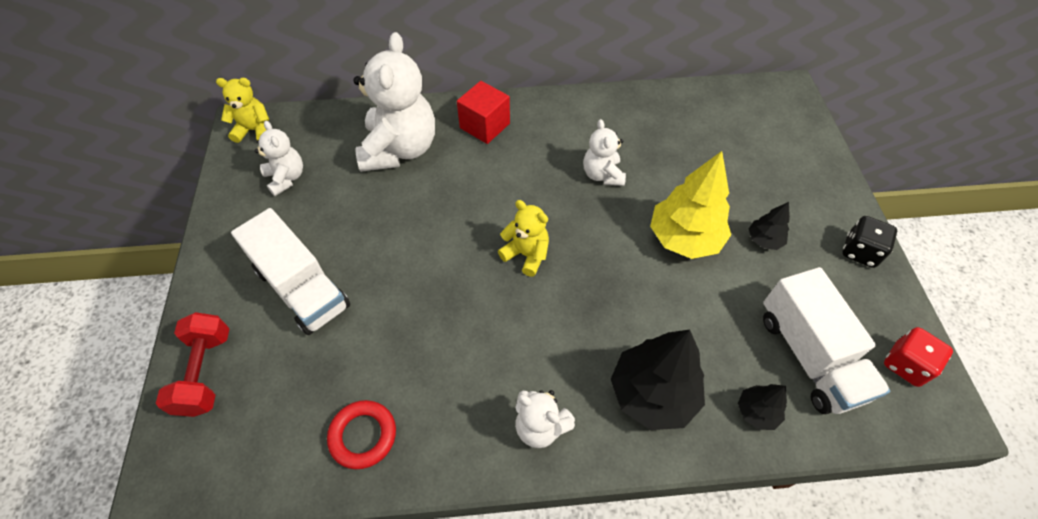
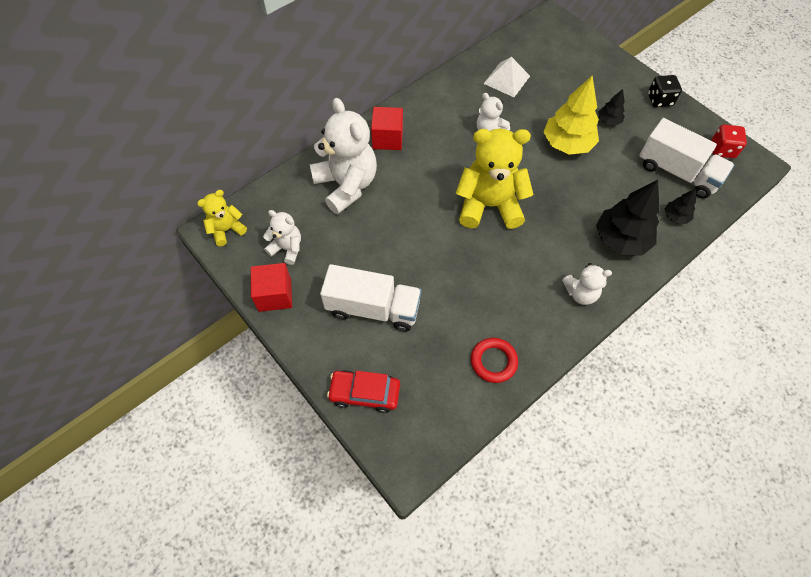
camera: 35 degrees left, 5 degrees up
red dumbbell [156,312,229,417] -> red car [327,370,400,413]
yellow teddy bear [498,200,549,277] -> yellow teddy bear [456,129,534,229], size x1.92
none -> red cube [251,263,292,312]
none -> white pyramid [483,57,530,97]

